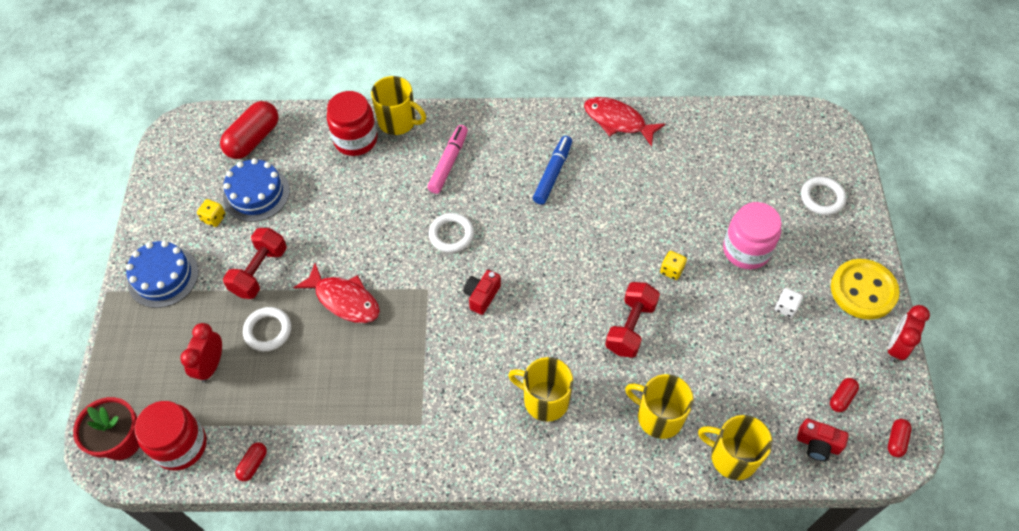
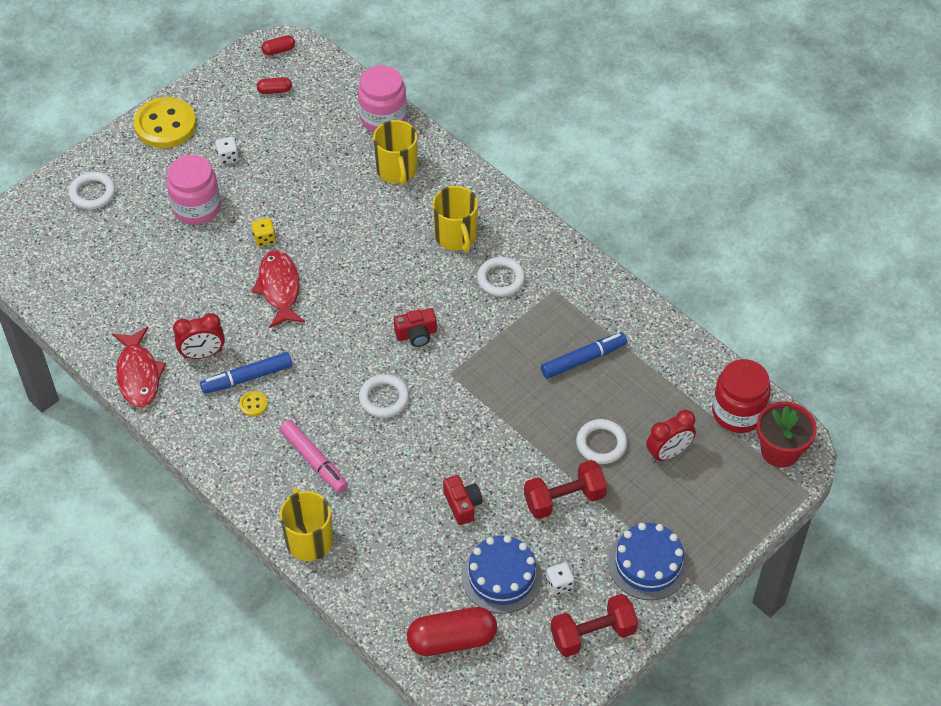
camera: 135 degrees left, 5 degrees down
yellow dice [197,199,226,227] -> white dice [546,562,575,595]
red capsule [235,442,267,482] -> none
red fish [293,263,380,323] -> red fish moved to [252,250,305,328]
red jar [327,91,378,156] -> none
pink marker [427,125,468,194] -> pink marker turned 105 degrees counterclockwise [280,420,348,493]
red dumbbell [605,282,660,358] -> red dumbbell moved to [550,594,638,657]
yellow mug [698,415,772,480] -> pink jar [358,65,407,132]
red camera [797,418,849,461] -> red camera moved to [443,475,483,525]
red clock [888,305,930,362] -> red clock moved to [173,313,225,359]
none -> yellow button [239,391,268,416]
none -> white ring [477,257,525,297]
none -> blue marker [541,332,627,379]

